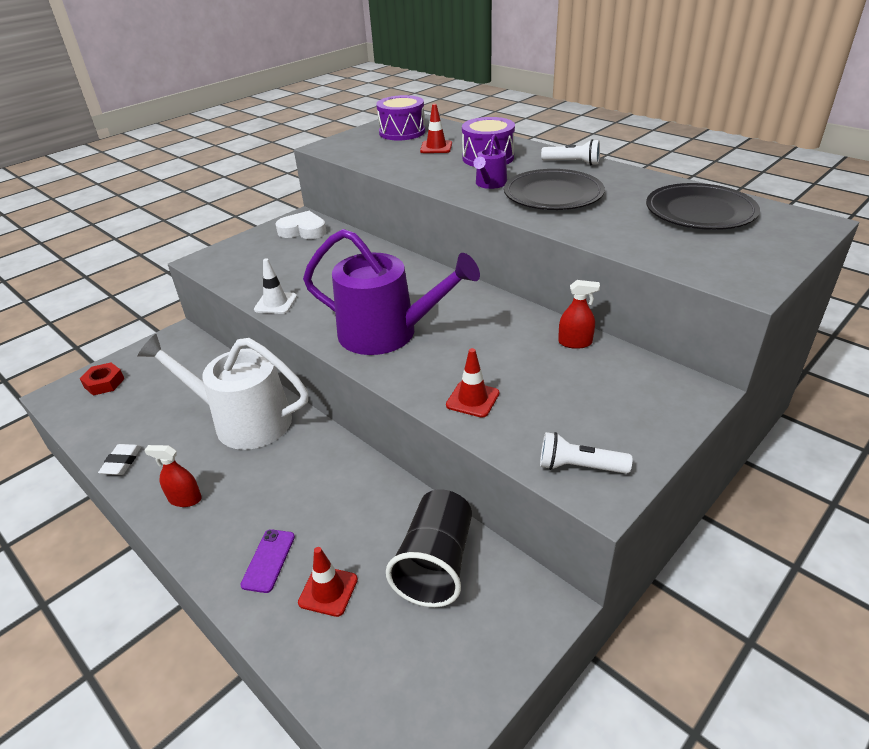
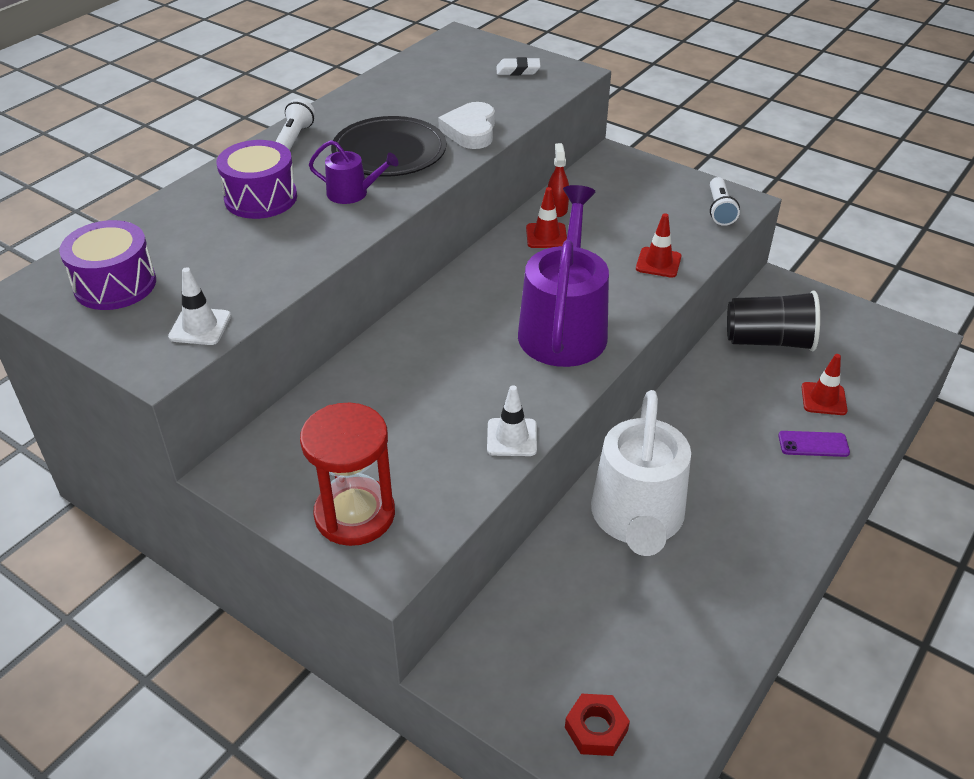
camera: 100 degrees left, 5 degrees up
white eraser [98,444,142,475] -> white eraser moved to [496,57,541,75]
red spray bottle [144,445,202,507] -> none
white heart [276,211,327,239] -> white heart moved to [438,102,495,149]
red traffic cone [420,104,452,153] -> red traffic cone moved to [526,187,567,248]
black plate [646,183,760,230] -> none
none -> white traffic cone [168,267,231,345]
none -> red hourglass [300,402,395,546]

